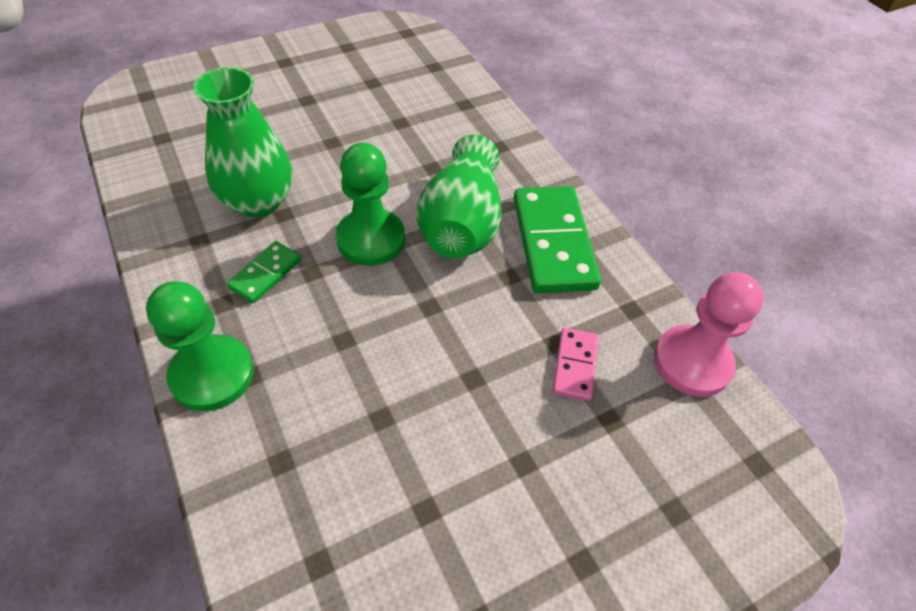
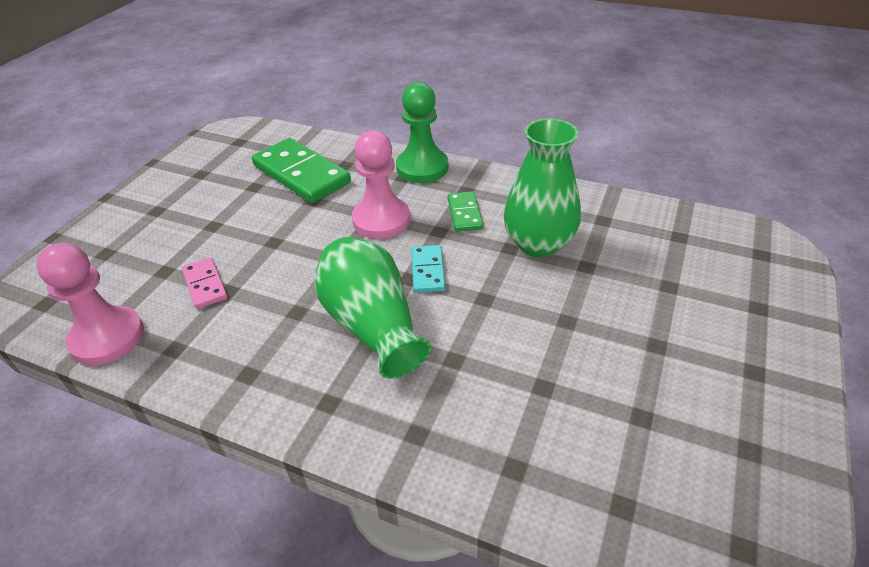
camera: 145 degrees right, 10 degrees down
green pawn [336,143,405,266] -> turquoise domino [411,245,446,293]
green domino [514,186,601,293] -> green domino moved to [252,138,351,203]
none -> pink pawn [352,130,410,239]

